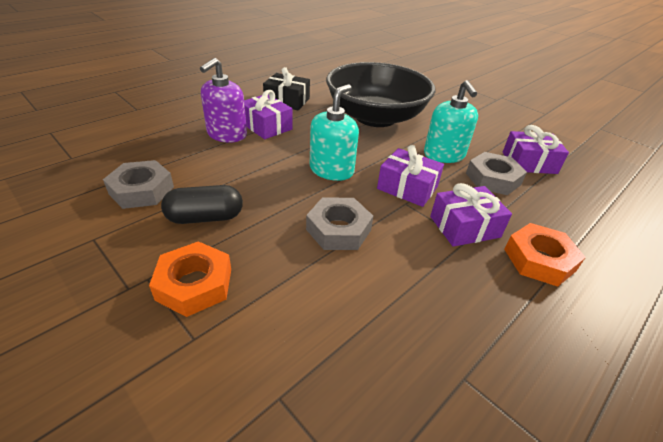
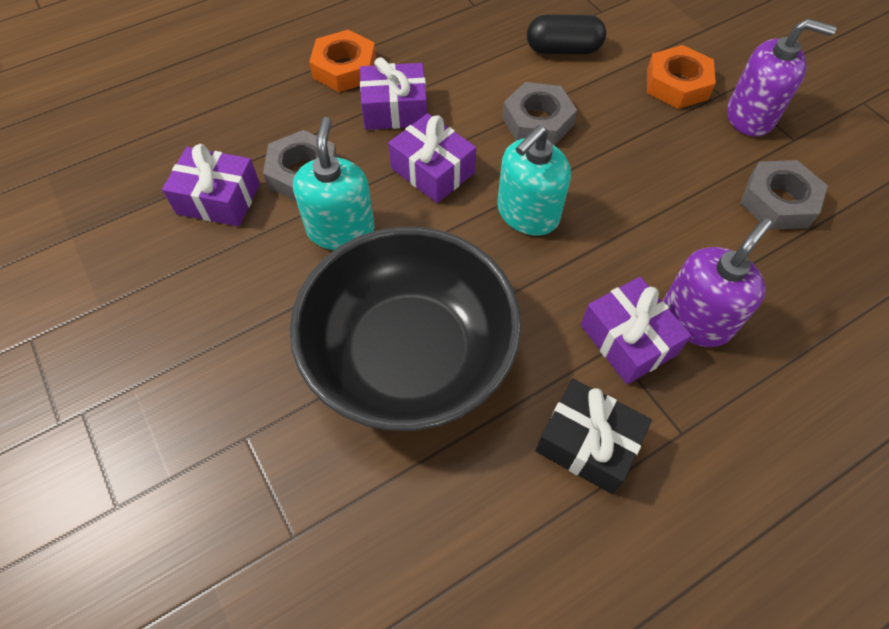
camera: 165 degrees left, 20 degrees up
black capsule [161,185,243,224] -> black capsule moved to [527,14,606,54]
none -> purple soap dispenser [727,19,837,137]

